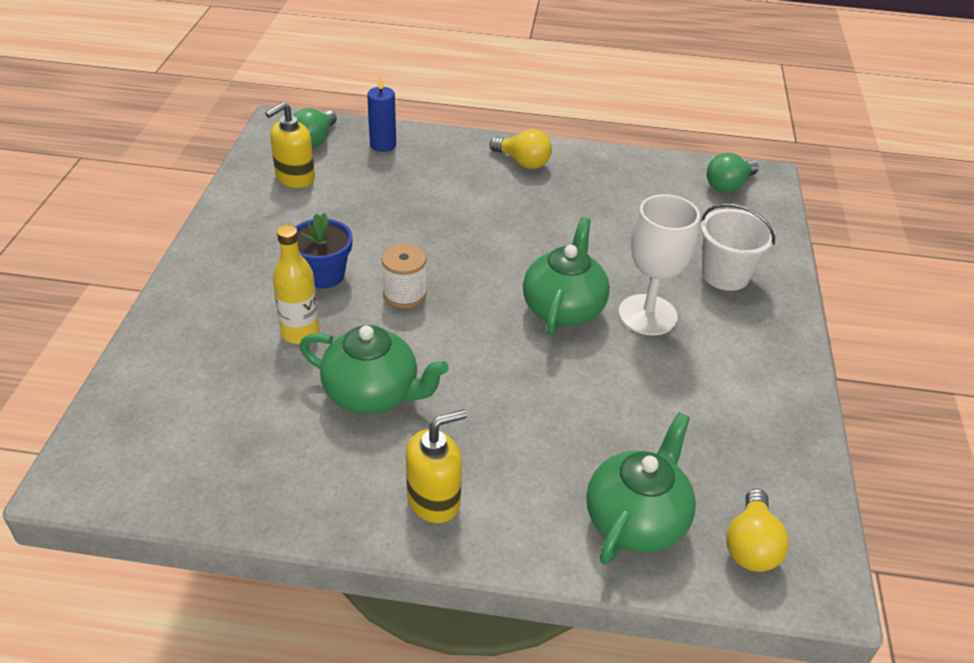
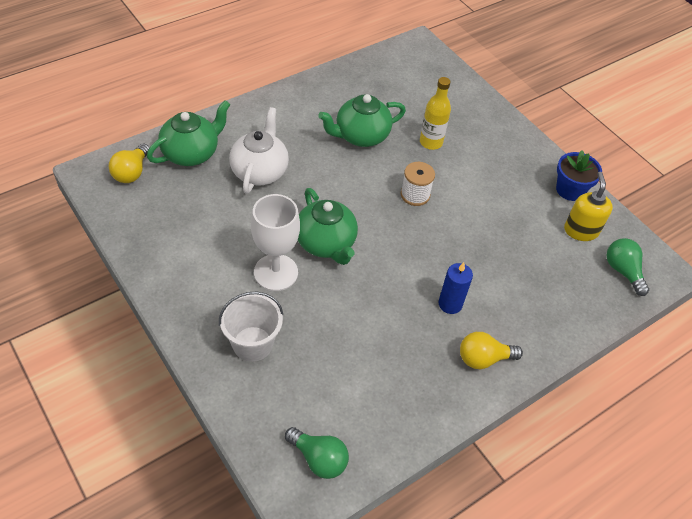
camera: 135 degrees right, 10 degrees up
blue flower pot [295,213,353,289] -> blue flower pot moved to [556,150,602,201]
blue candle [367,75,396,152] -> blue candle moved to [438,262,473,314]
yellow soap dispenser [406,409,467,523] -> none
green teapot [586,412,696,565] -> green teapot turned 120 degrees counterclockwise [147,100,230,166]
green light bulb [707,152,759,193] -> green light bulb turned 120 degrees clockwise [285,427,349,479]
yellow light bulb [726,489,789,572] -> yellow light bulb turned 135 degrees counterclockwise [109,143,150,183]
none -> white teapot [229,107,289,194]

